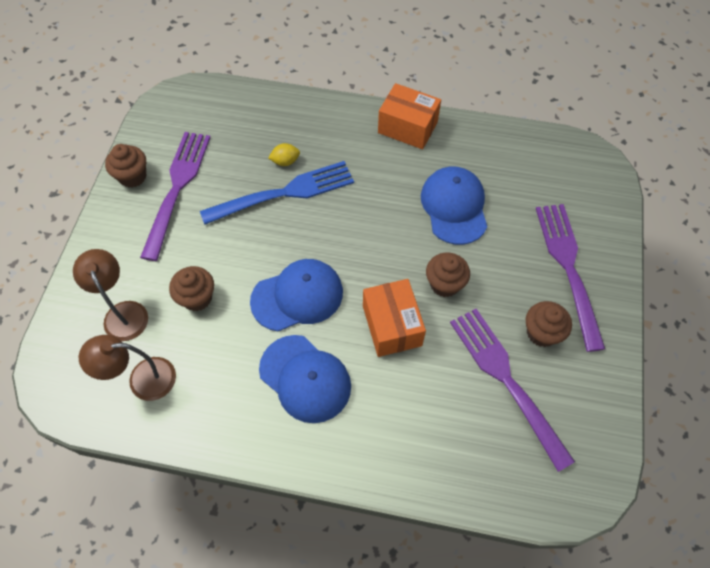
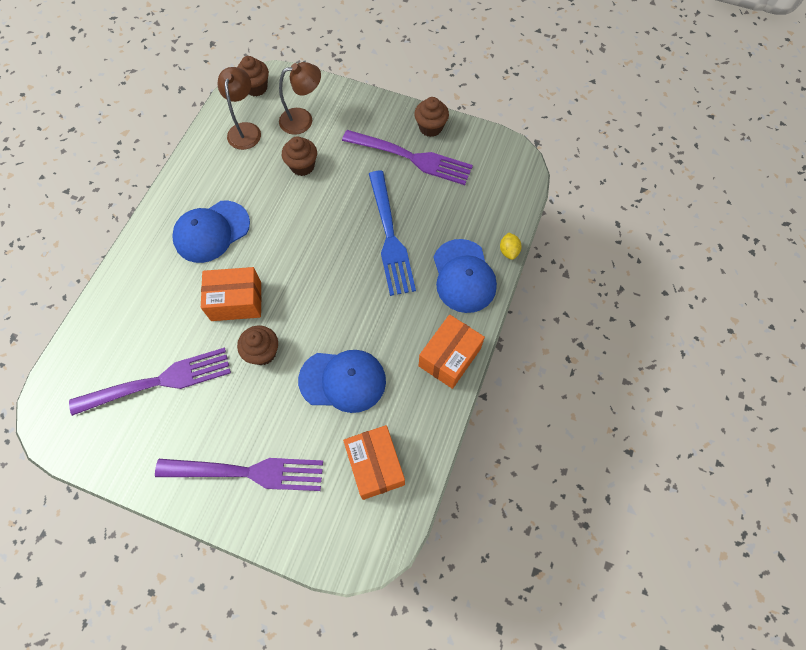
camera: 100 degrees right, 5 degrees up
blue cap [250,259,343,331] -> blue cap moved to [433,239,497,313]
yellow lemon [268,143,300,166] -> yellow lemon moved to [500,232,522,260]
brown cupcake [526,301,572,347] -> brown cupcake moved to [237,56,269,97]
none -> orange box [343,425,405,500]

